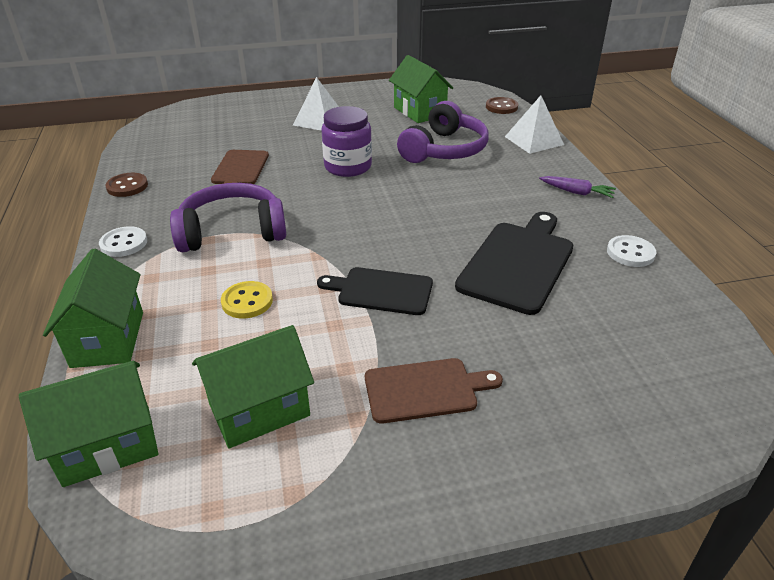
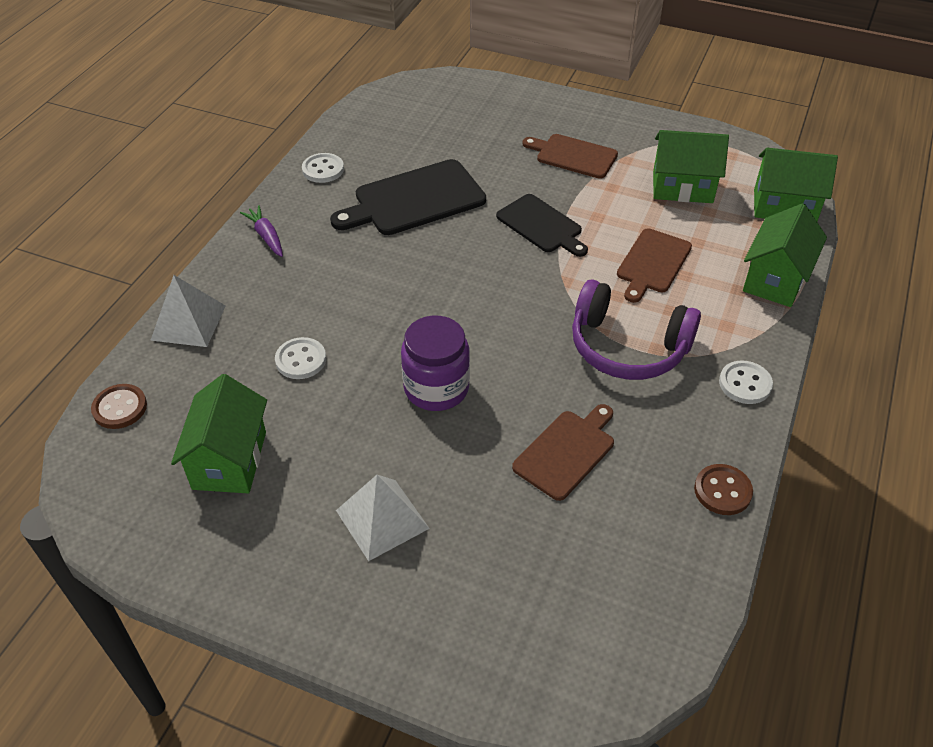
camera: 145 degrees left, 10 degrees up
yellow button [221,281,273,319] -> brown cutting board [617,228,692,303]
purple headphones [397,101,489,163] -> white button [275,337,326,379]

